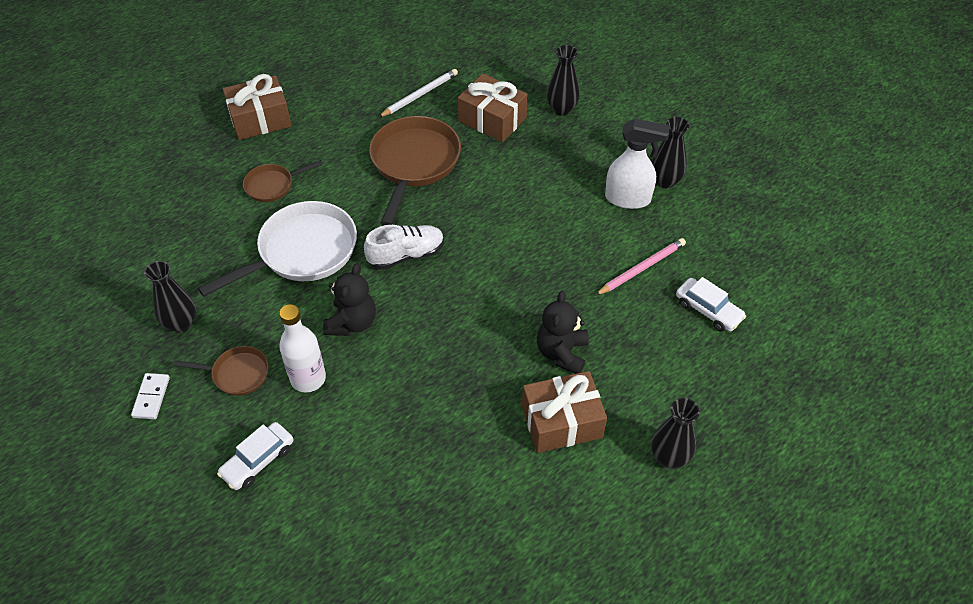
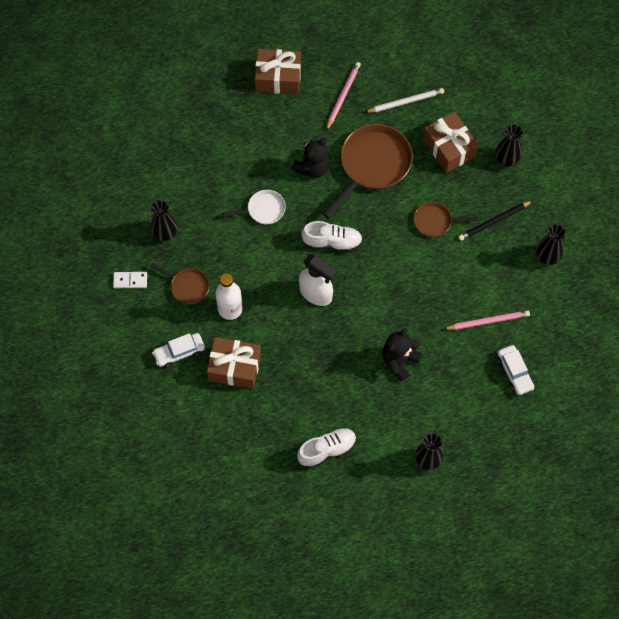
camera: 25 degrees right, 15 degrees up
white domino [131,373,170,419] -> white domino turned 60 degrees clockwise [113,272,147,288]
white pan [198,201,357,297] -> white pan [222,190,286,225], size x0.52
brown pan [243,160,323,202] -> brown pan moved to [414,202,478,237]
black teddy bear [323,264,376,336] -> black teddy bear moved to [291,138,330,178]
brown gift [522,371,607,453] -> brown gift moved to [207,337,261,389]
white spray bottle [605,118,670,209] -> white spray bottle moved to [299,255,337,306]
none -> white shoe [297,427,356,468]
none -> pink pencil [326,62,361,131]
none -> black pencil [458,201,532,241]

